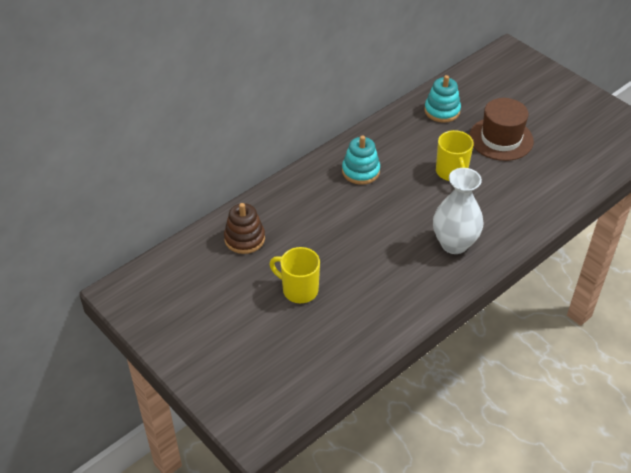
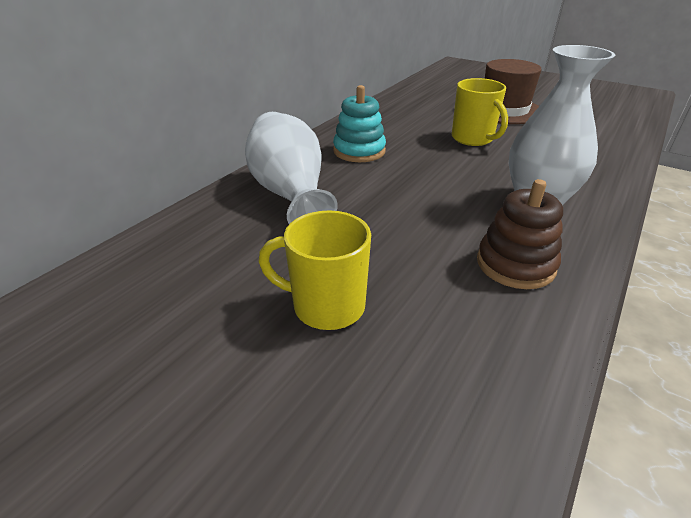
camera: 15 degrees left, 10 degrees down
brown stacking toy [224,203,265,254] -> brown stacking toy moved to [477,179,563,289]
turquoise stacking toy [424,75,461,123] -> none
none -> white vase [245,112,338,224]

